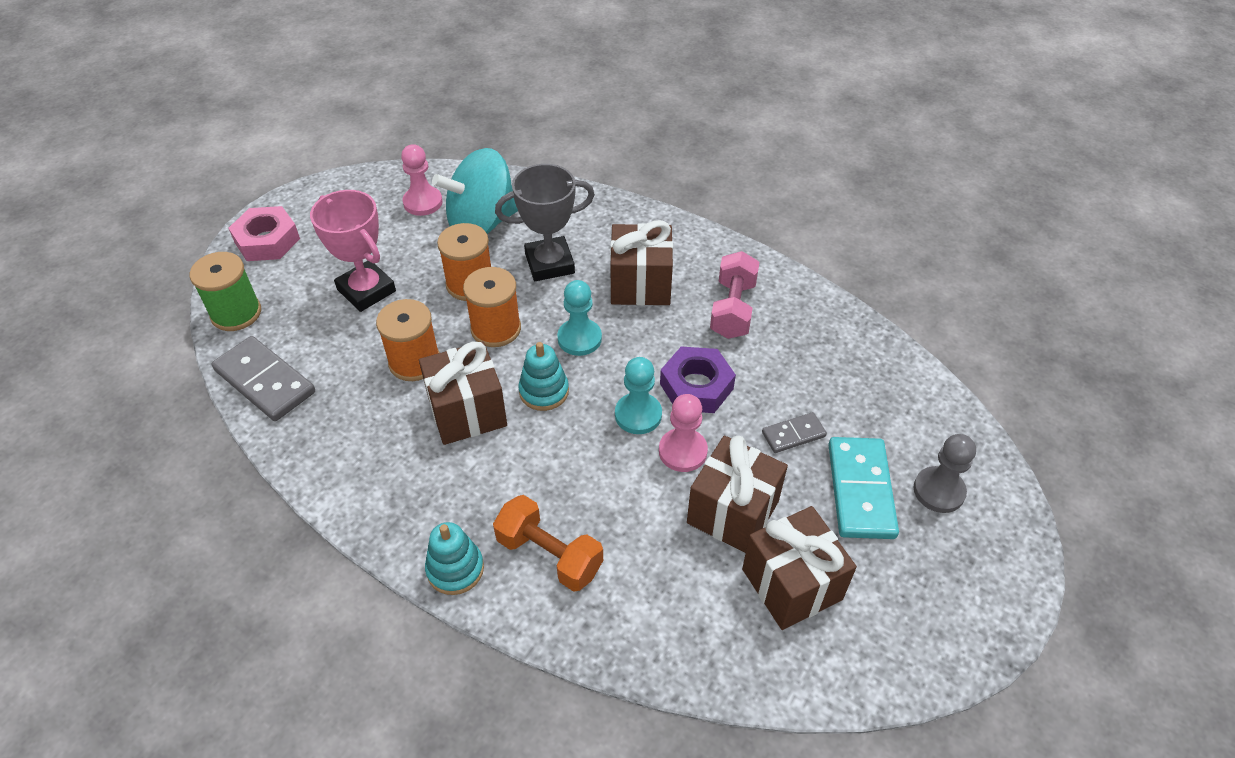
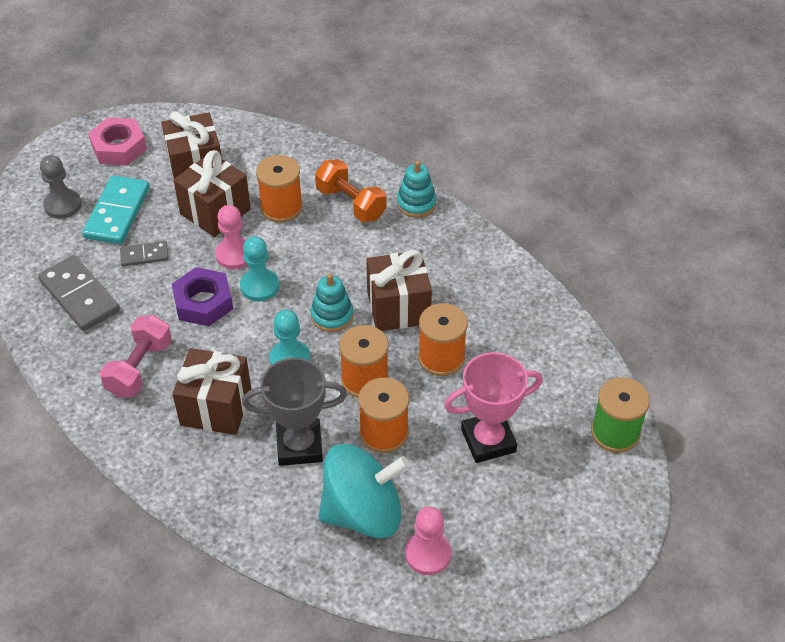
camera: 170 degrees left, 0 degrees up
grey domino [211,336,315,421] -> grey domino moved to [38,255,120,331]
pink nut [228,206,300,261] -> pink nut moved to [88,117,147,165]
pink trophy [310,190,396,312] -> pink trophy turned 75 degrees counterclockwise [444,352,543,463]
none -> orange spool [256,155,303,223]

